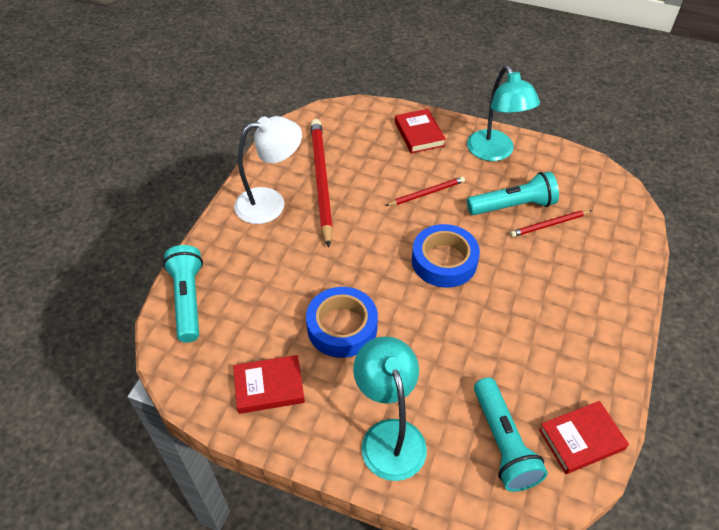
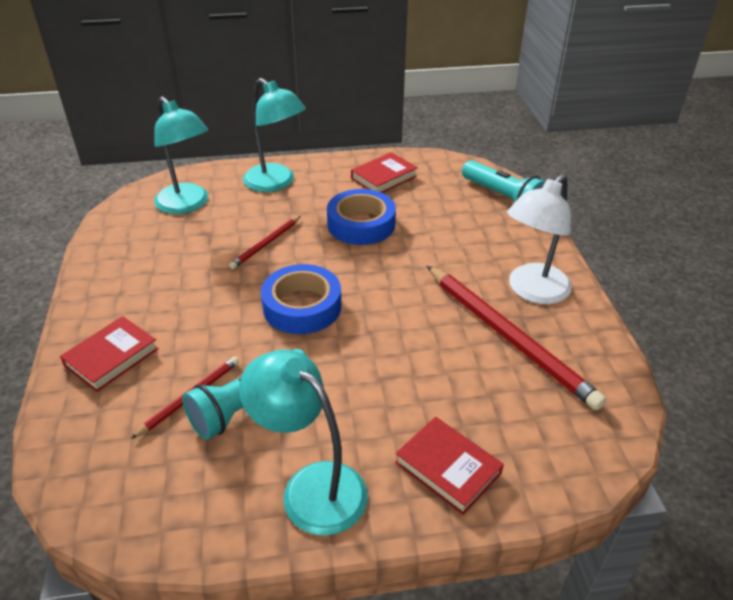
camera: 150 degrees right, 10 degrees down
red pencil [385,177,465,206] -> red pencil moved to [229,216,301,269]
turquoise flashlight [474,377,548,492] -> turquoise lamp [154,97,208,214]
red book [539,401,629,474] -> red book moved to [60,316,159,392]

